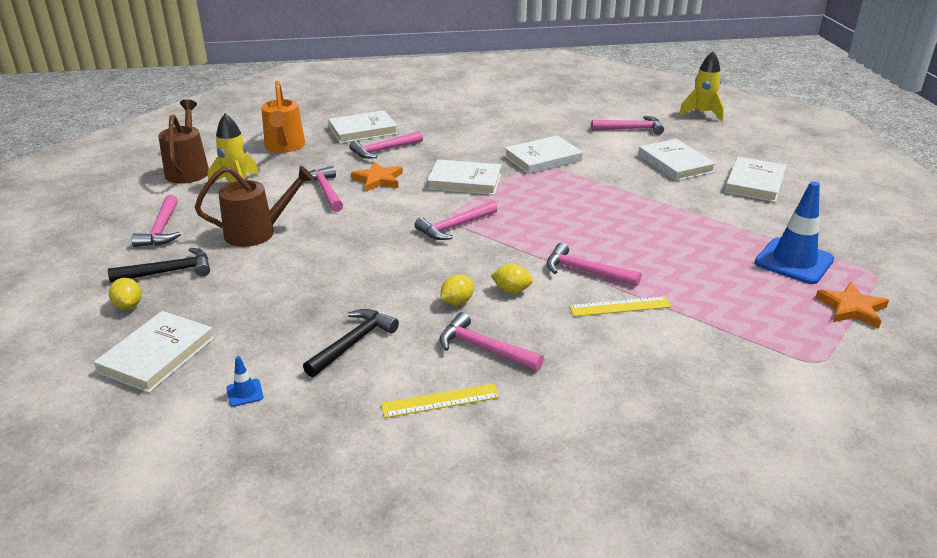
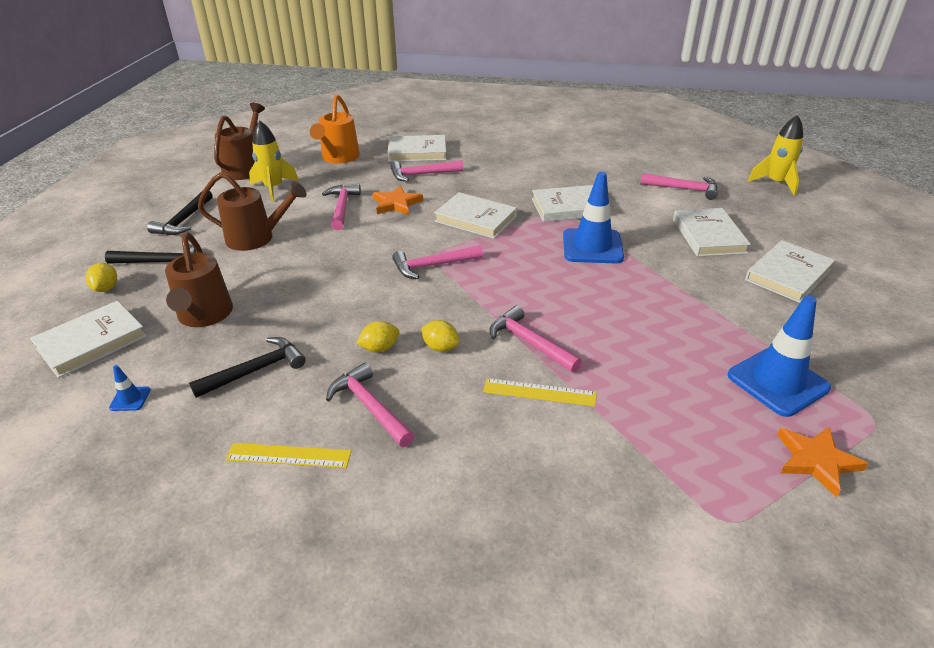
camera: 20 degrees right, 5 degrees up
pink hammer [131,195,181,247] -> black hammer [147,191,213,235]
none -> brown watering can [165,232,233,327]
none -> blue traffic cone [563,172,624,263]

